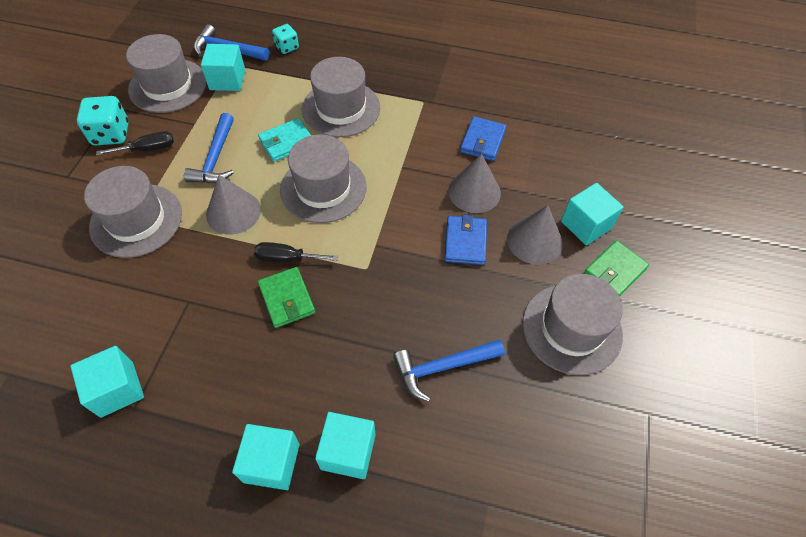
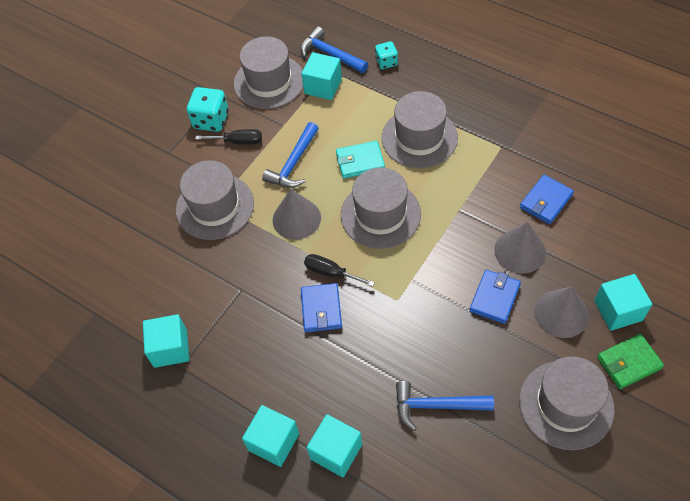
camera: 25 degrees right, 0 degrees up
green wallet [258,267,315,328] -> blue wallet [301,283,342,332]

